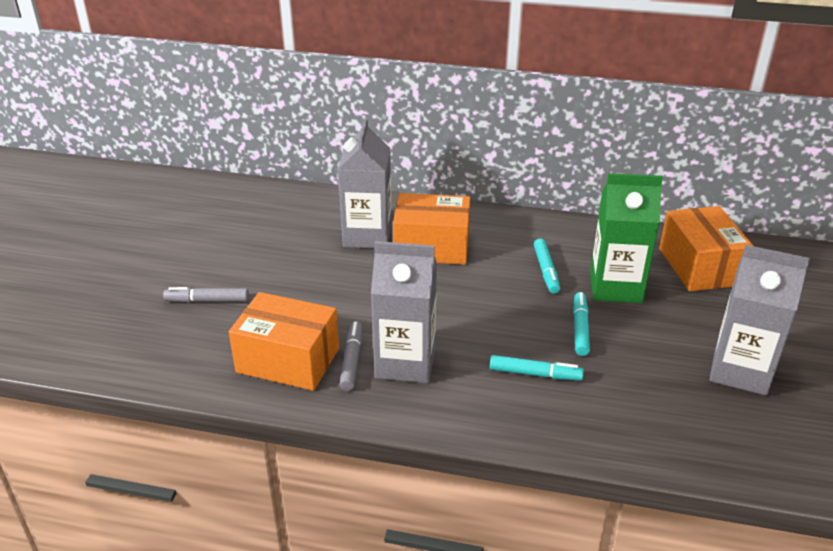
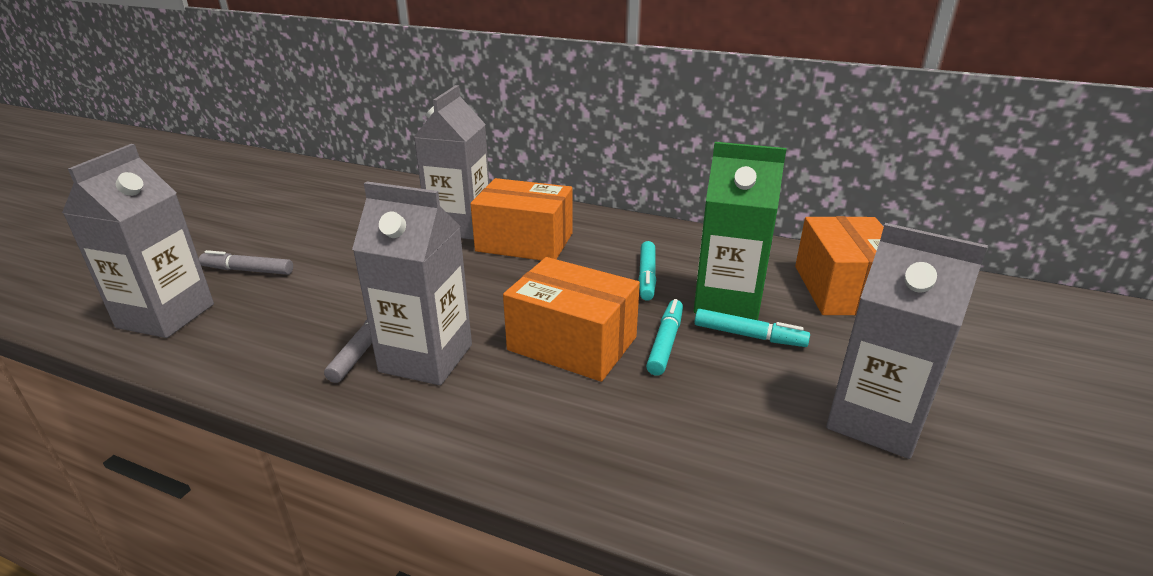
camera: 10 degrees right, 5 degrees down
orange box [229,292,339,391] -> orange box moved to [503,257,640,382]
turquoise marker [490,355,584,381] -> turquoise marker moved to [695,309,810,347]
none -> grey carton [62,144,214,338]

